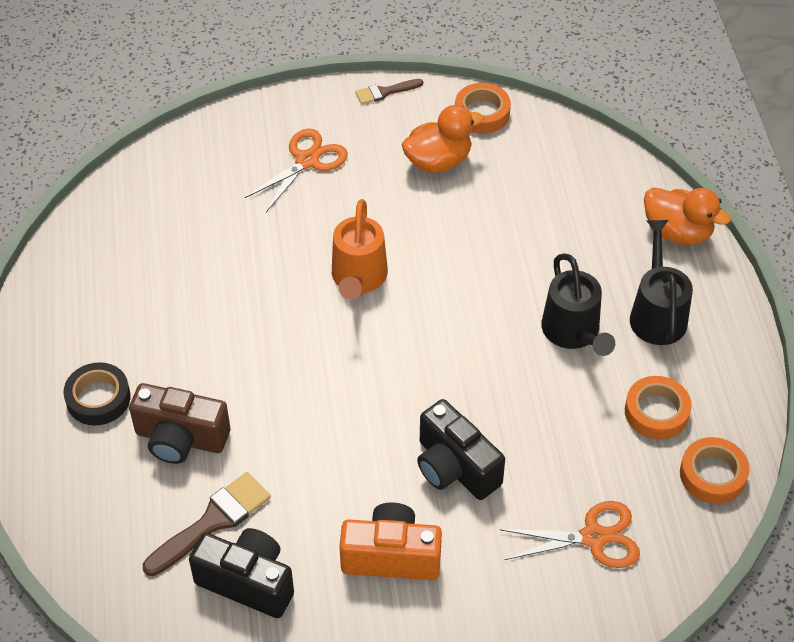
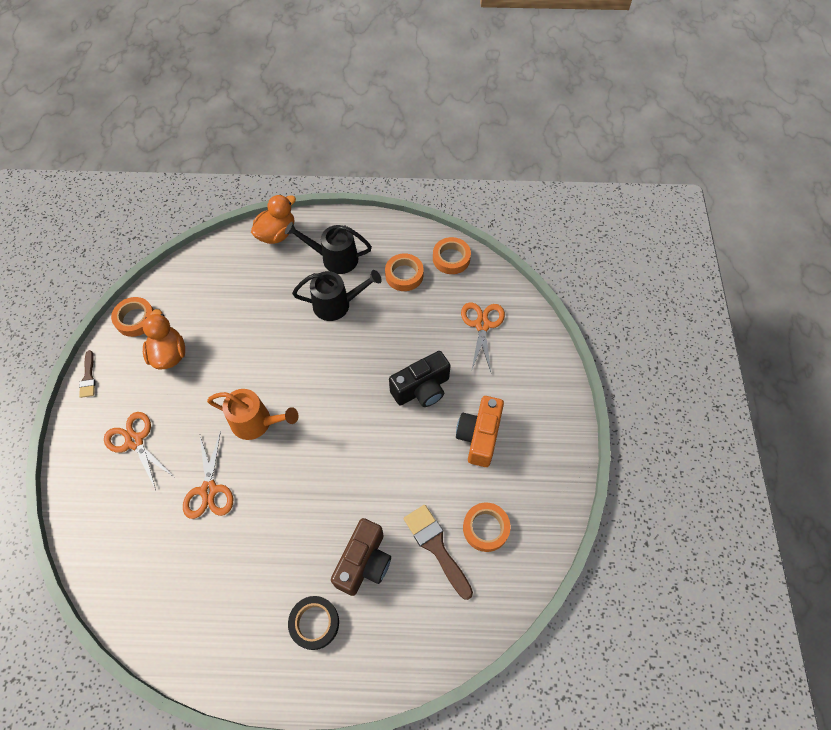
camera: 80 degrees left, 10 degrees up
black camera [189,528,294,618] -> orange tape [463,503,511,552]
none -> orange scissors [183,431,233,519]

